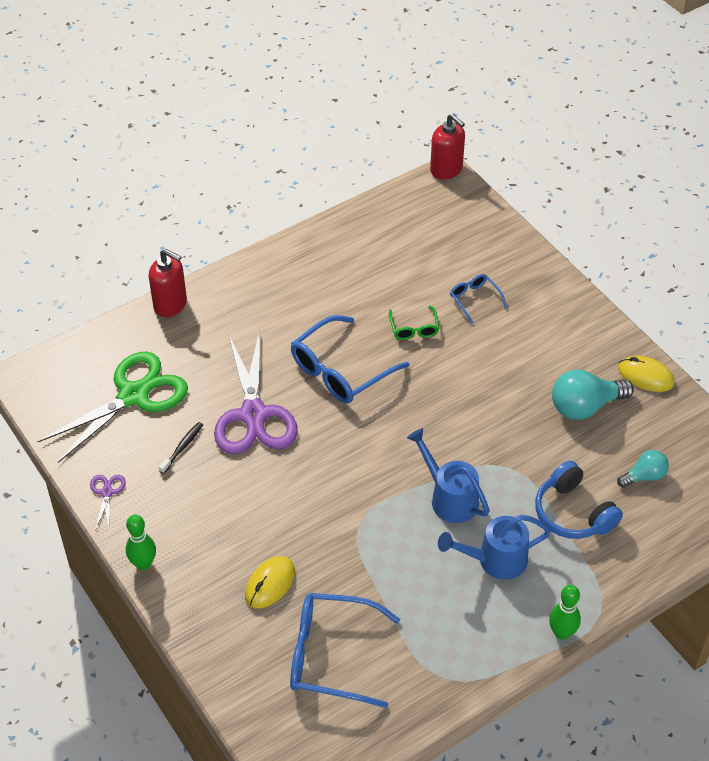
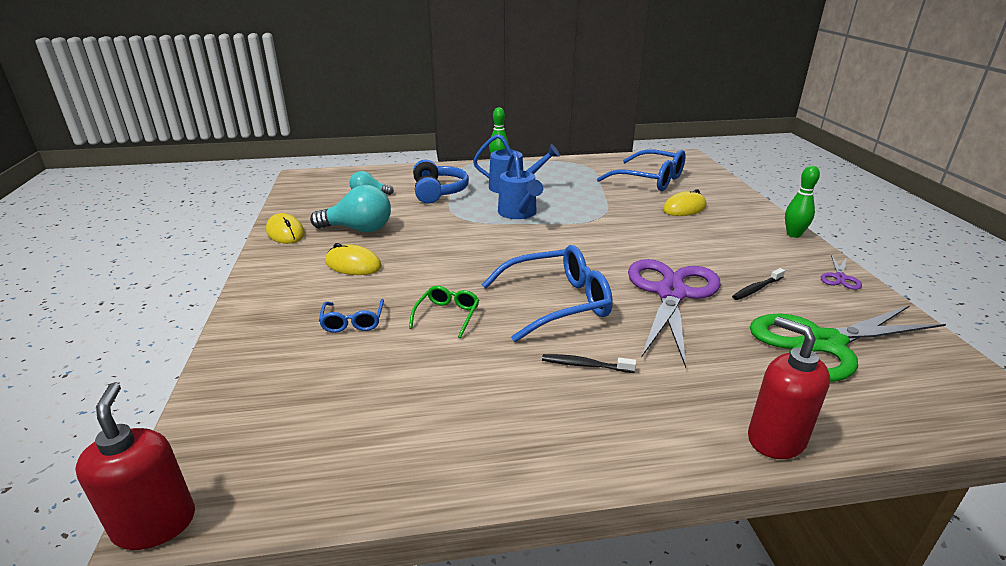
camera: 155 degrees left, 20 degrees down
none -> yellow mouse [325,243,382,275]
none -> black toothbrush [542,354,636,373]

